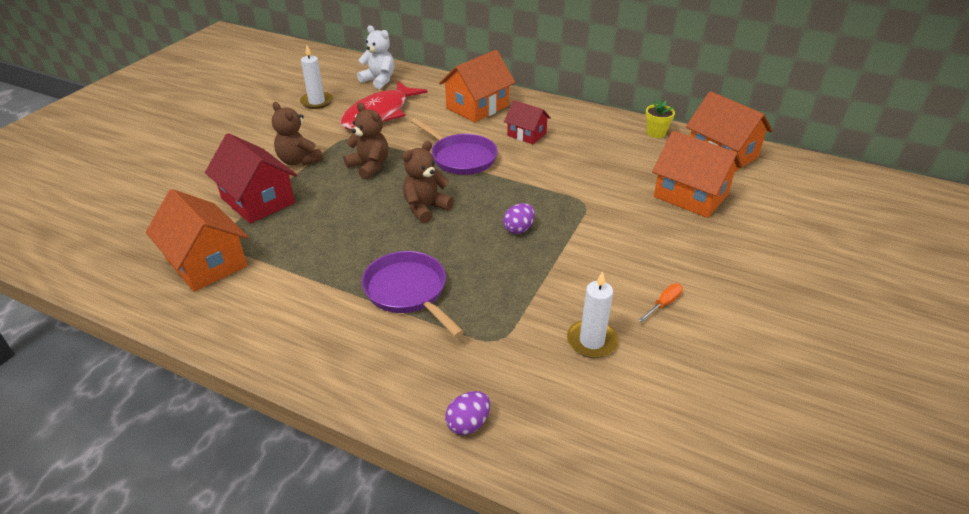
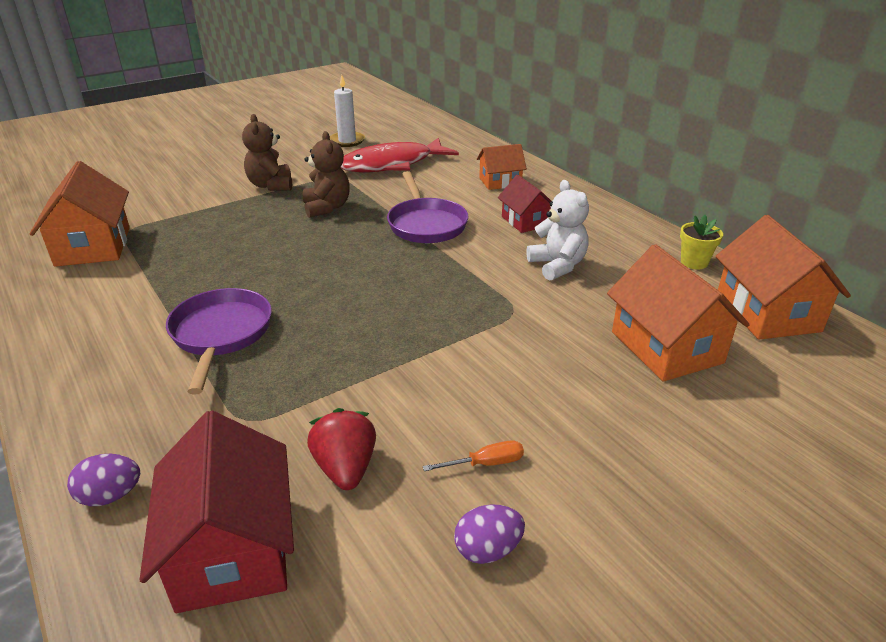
camera: 30 degrees right, 5 degrees down
red house [205,133,297,224] -> red house moved to [139,411,294,613]
white teddy bear [357,25,394,89] -> white teddy bear moved to [526,180,589,281]
brown teddy bear [402,141,454,224] -> none
orange house [439,50,515,122] -> orange house [477,144,527,190], size x0.59
purple egg [503,203,535,234] -> purple egg moved to [454,504,525,564]
white candle [567,271,618,358] -> red strawberry [307,408,376,490]

